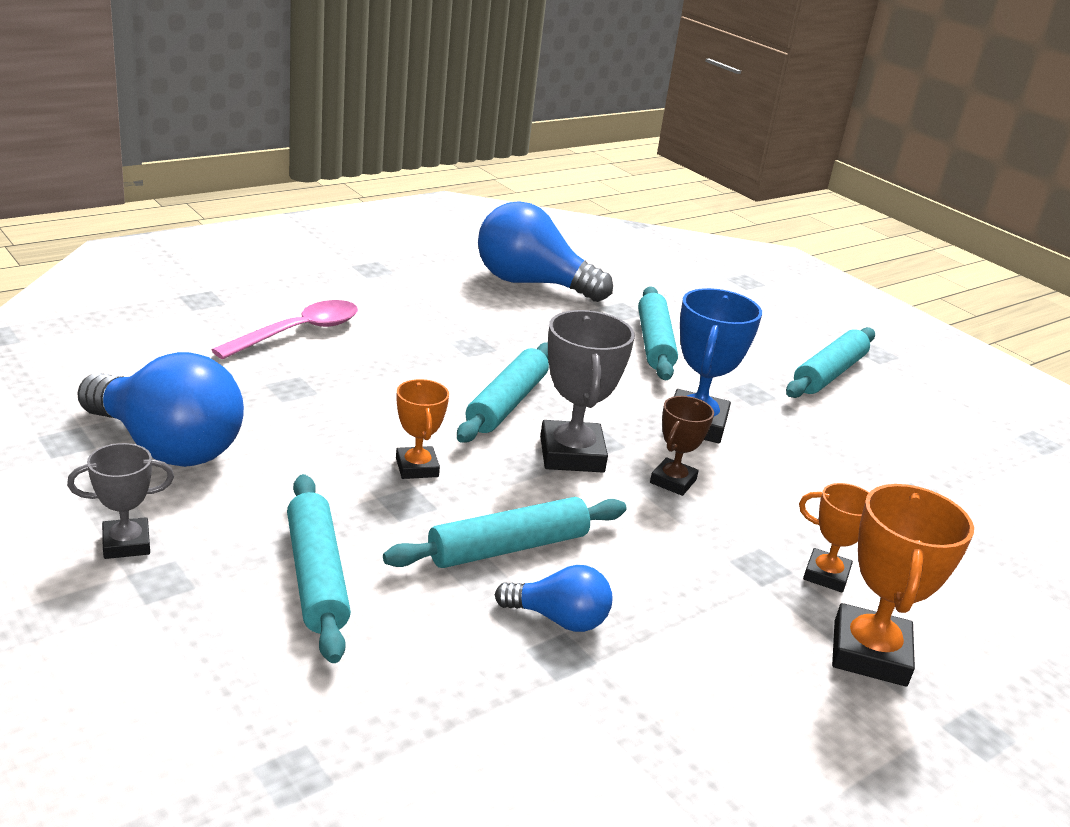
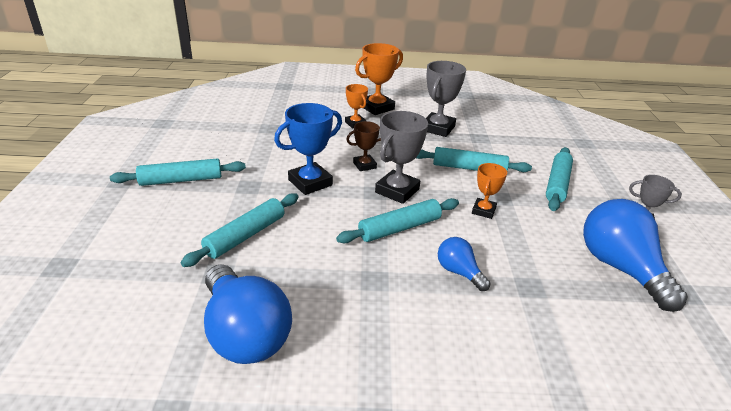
camera: 140 degrees left, 5 degrees up
pink spoon [212,300,358,359] -> none
blue light bulb [495,565,612,632] -> blue light bulb moved to [438,237,491,291]
none -> grey trophy [426,61,466,137]

